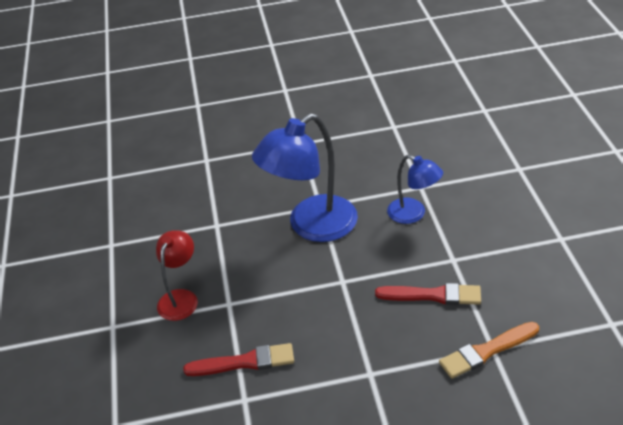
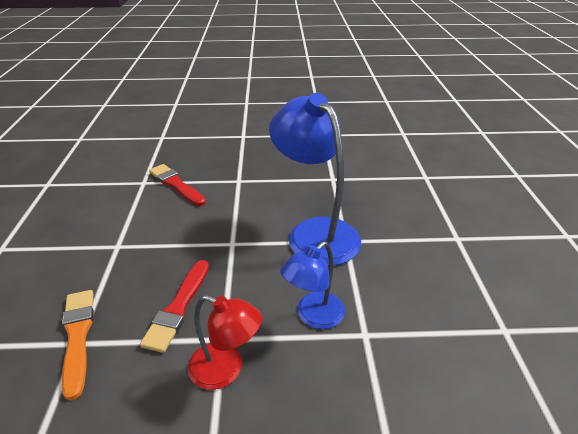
camera: 95 degrees right, 5 degrees down
red lamp [156,230,198,321] -> red lamp moved to [188,295,262,390]
red brush [183,343,294,376] -> red brush turned 135 degrees clockwise [149,164,206,206]

